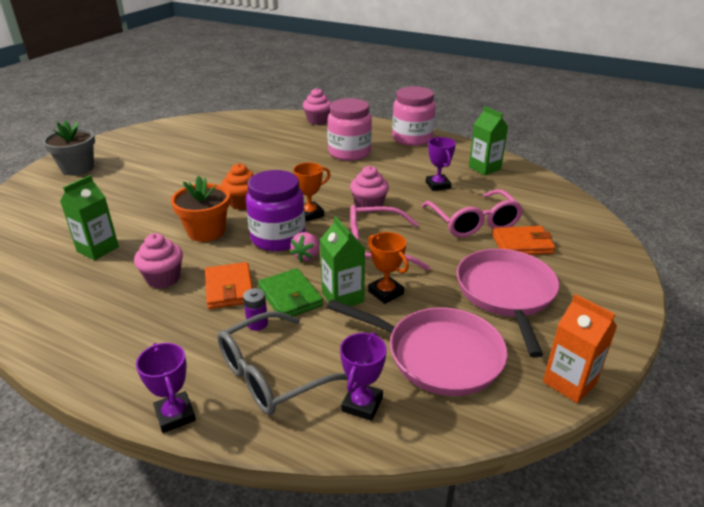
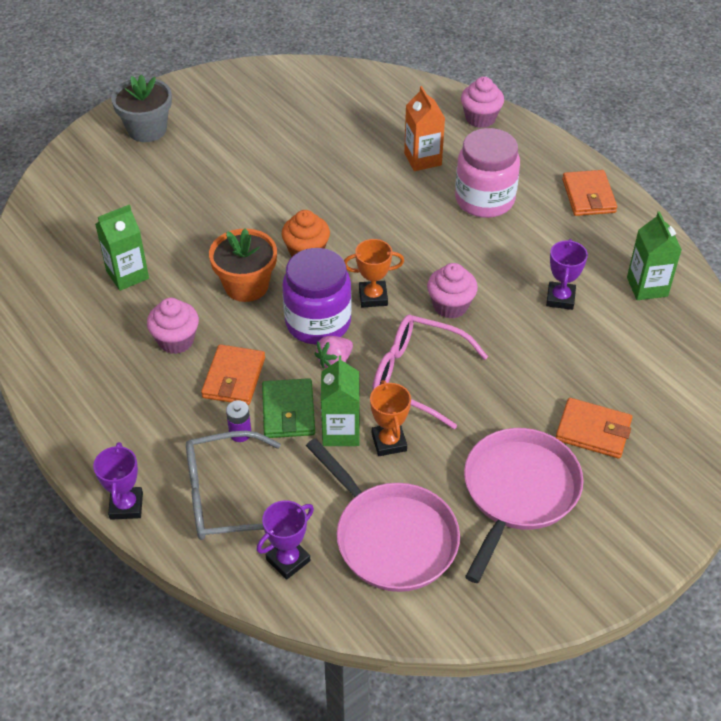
camera: 25 degrees right, 15 degrees up
pink jar [392,86,436,146] -> orange wallet [562,170,617,216]
pink glasses [422,189,523,237] -> none
orange carton [543,294,617,403] -> orange carton moved to [404,86,445,171]

